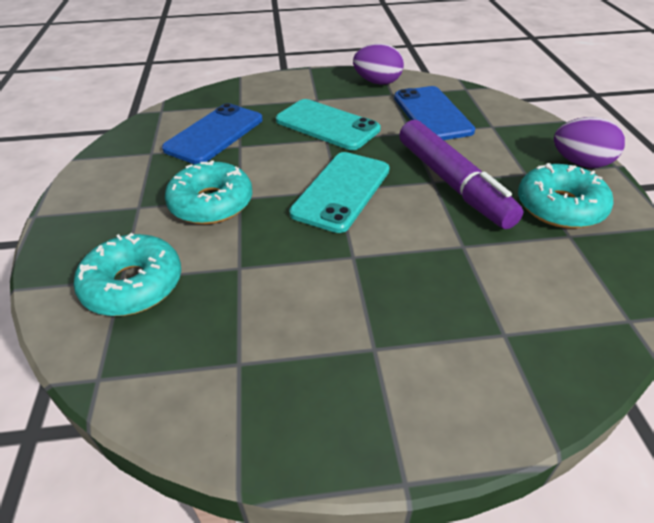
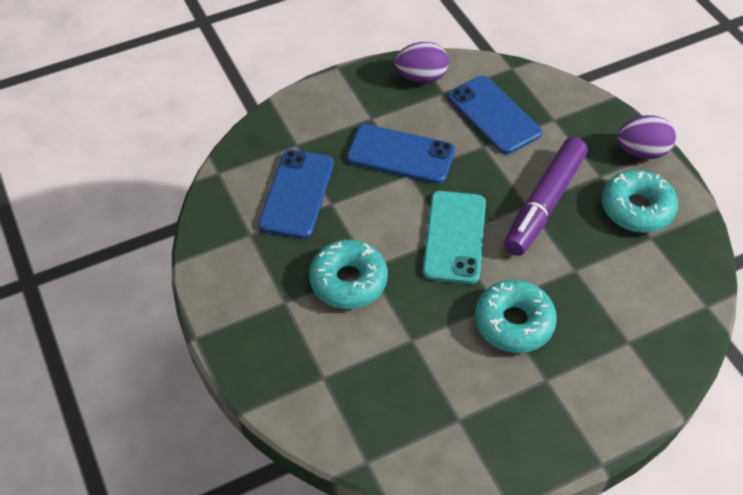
camera: 20 degrees left, 10 degrees up
turquoise donut [74,233,181,316] -> turquoise donut moved to [475,280,557,353]
turquoise phone [276,99,381,150] -> blue phone [347,124,455,184]
purple marker [399,120,524,229] -> purple marker turned 75 degrees clockwise [504,137,588,256]

